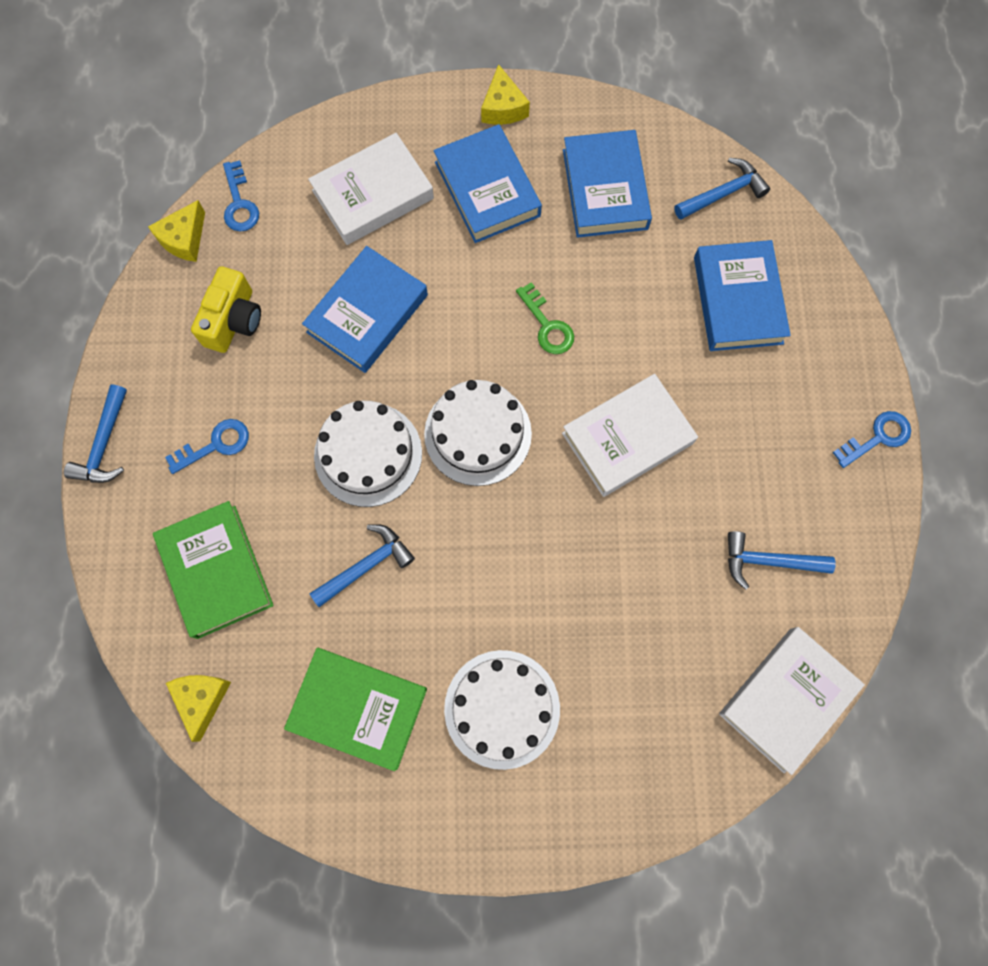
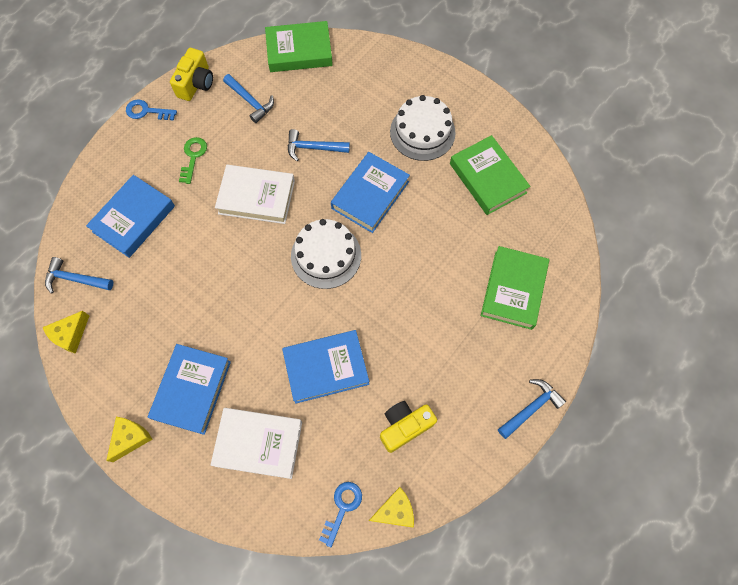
camera: 140 degrees left, 5 degrees down
blue key [165,419,249,474] -> none
yellow cheese [166,675,231,742] -> yellow cheese moved to [43,311,89,354]
blue hammer [310,524,415,607] -> blue hammer moved to [288,129,350,161]
white cake [314,401,422,507] -> none
green key [516,282,574,354] -> green key moved to [179,137,207,184]
blue book [563,130,652,238] -> blue book moved to [331,152,410,233]
white book [719,627,865,775] -> green book [265,21,333,72]
none -> yellow camera [170,48,213,101]

